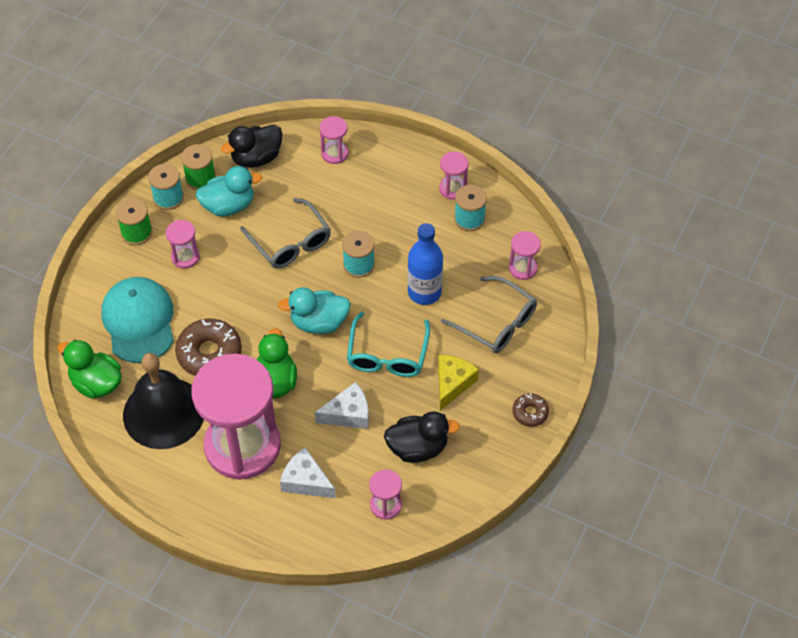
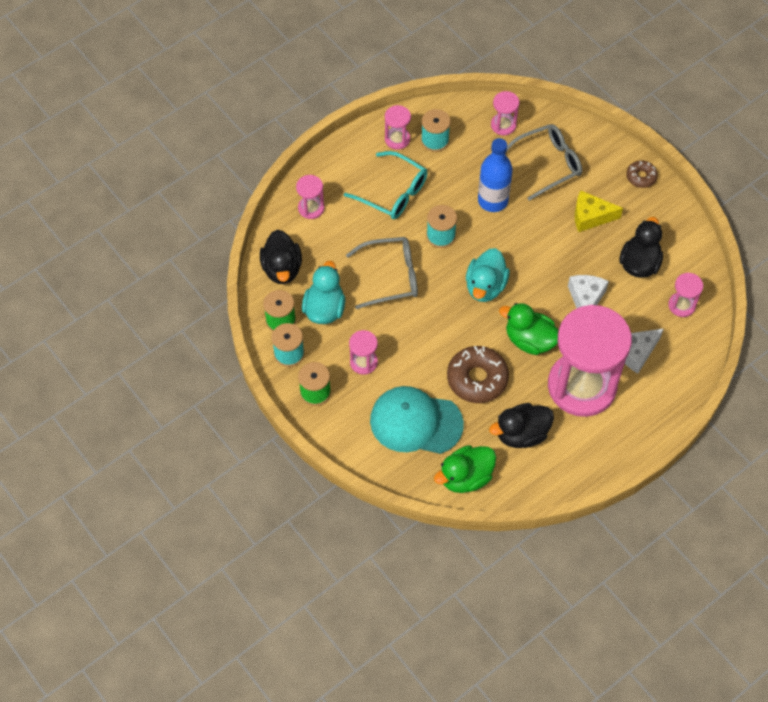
camera: 65 degrees left, 5 degrees up
black bell [123,353,204,449] -> black duck [489,403,554,448]
turquoise glasses [347,311,430,377] -> turquoise glasses moved to [344,151,428,219]
yellow cheese [438,355,479,411] -> yellow cheese turned 45 degrees counterclockwise [575,190,623,232]

